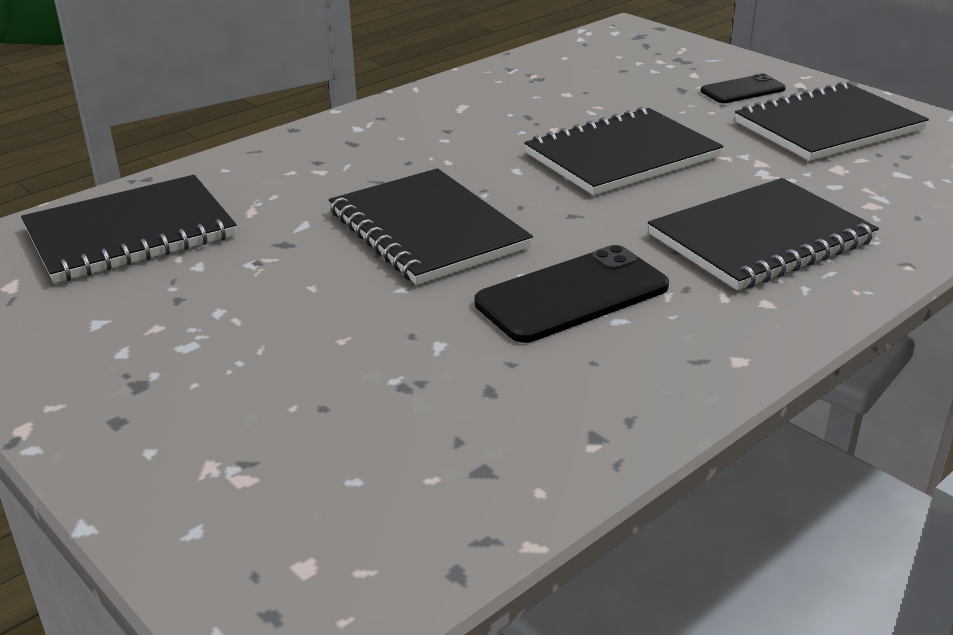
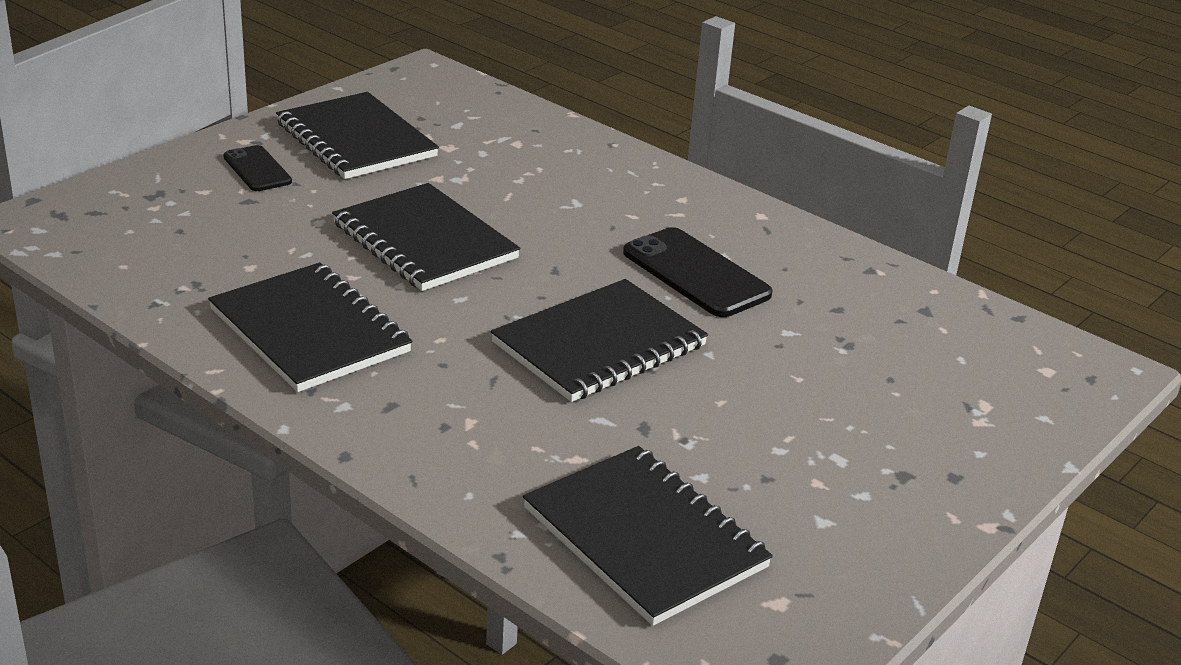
camera: 100 degrees left, 0 degrees up
black notebook [648,178,879,290] -> black notebook moved to [208,262,412,392]

